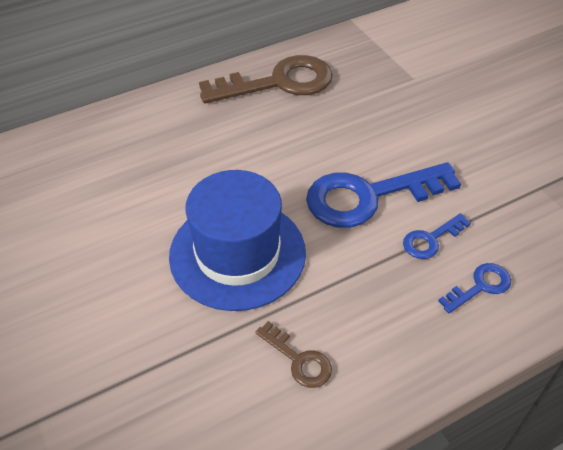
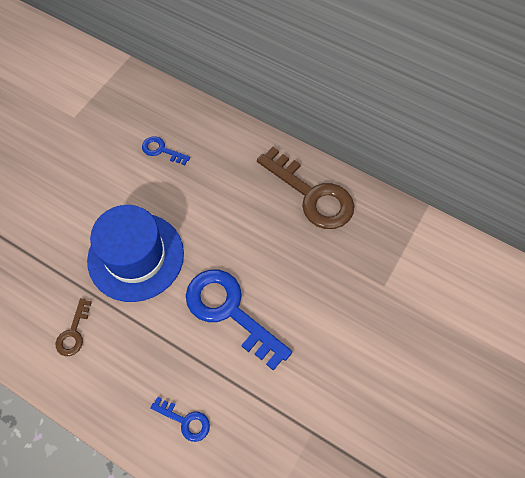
camera: 60 degrees right, 15 degrees up
blue key [403,213,471,259] -> blue key moved to [142,136,190,165]

